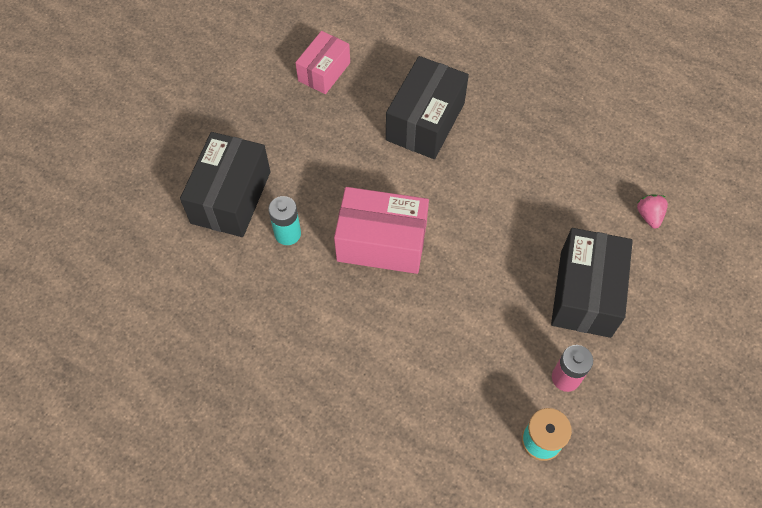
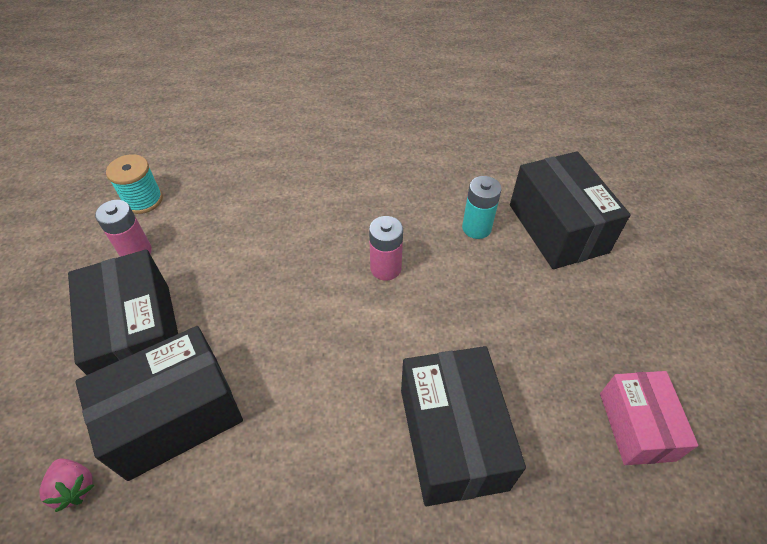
camera: 145 degrees right, 10 degrees down
pink box [334,187,429,274] -> pink battery [369,216,403,280]
none -> black box [75,326,243,481]

